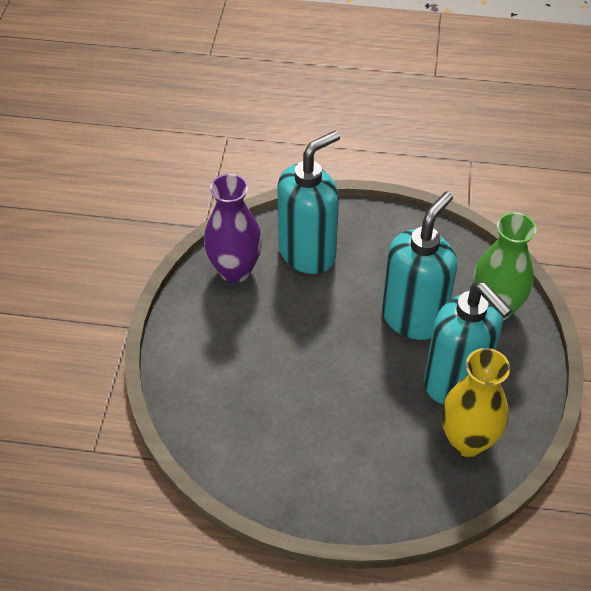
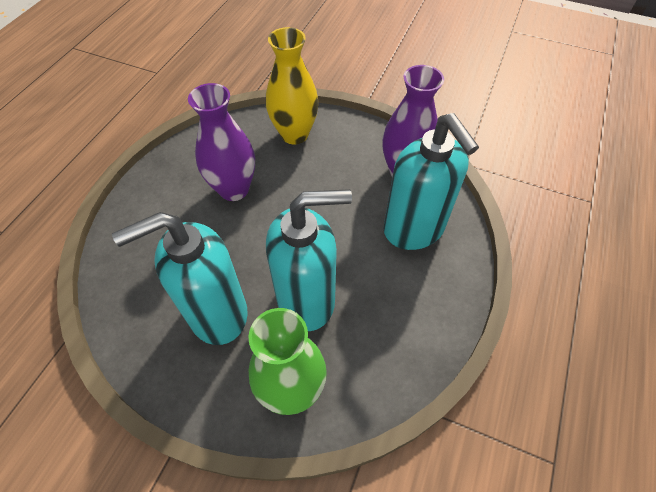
camera: 105 degrees right, 5 degrees up
turquoise soap dispenser [382,191,457,340] -> turquoise soap dispenser turned 60 degrees counterclockwise [266,189,352,331]
yellow vase [442,348,510,457] -> yellow vase moved to [266,27,319,145]
none -> purple vase [188,83,255,201]

